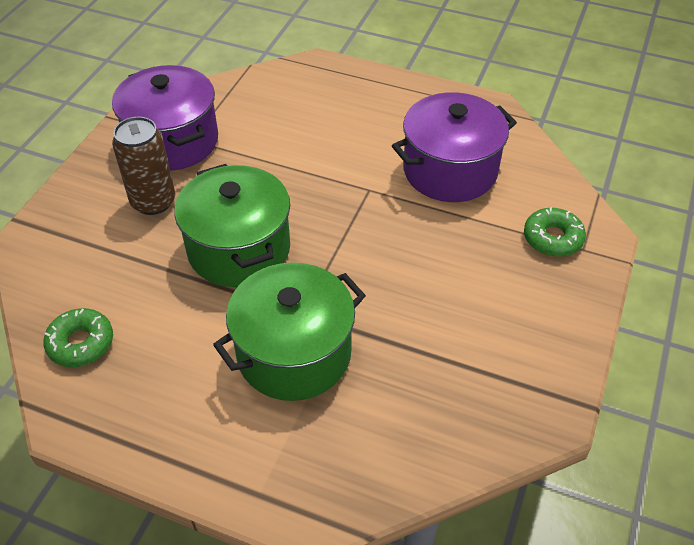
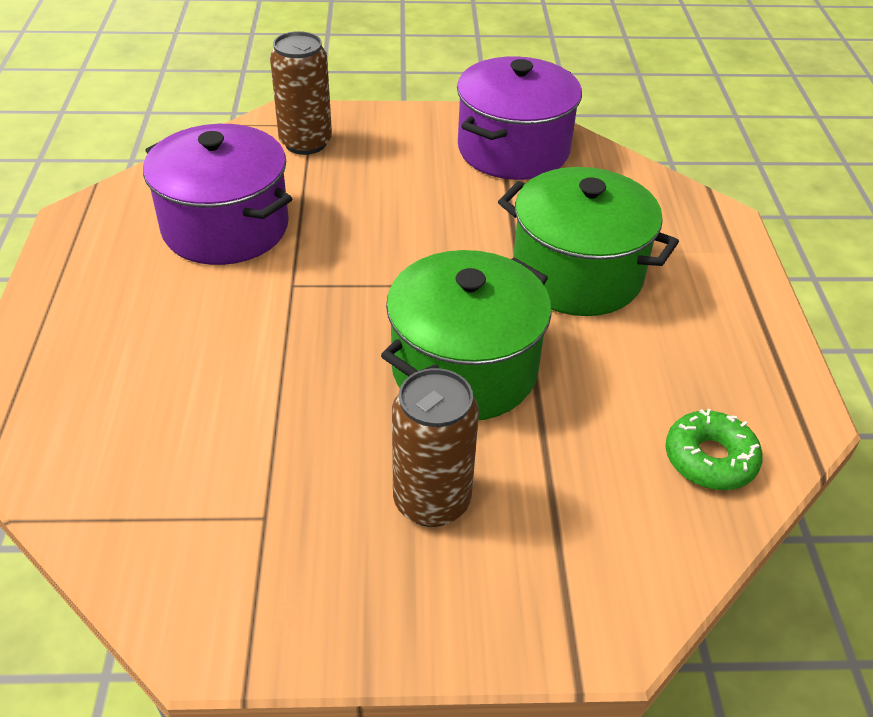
camera: 115 degrees left, 5 degrees down
purple pot [112,65,218,171] -> purple pot moved to [457,56,582,180]
green donut [524,207,586,257] -> brown can [270,31,332,155]

